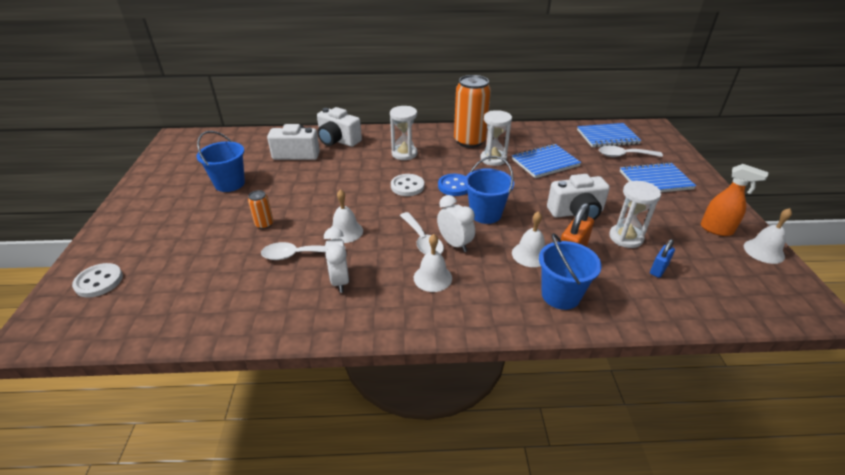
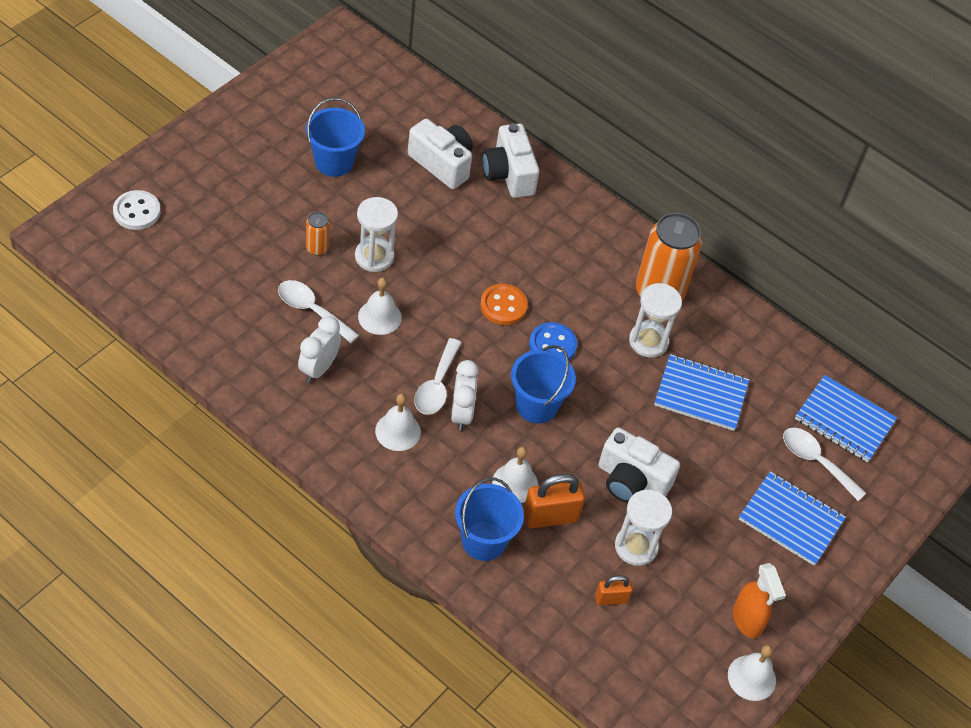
camera: 35 degrees right, 15 degrees up
white hourglass [390,106,418,160] -> white hourglass moved to [355,197,398,272]
white button [391,174,424,196] -> orange button [480,284,528,325]
blue padlock [650,239,675,278] -> orange padlock [595,575,633,606]

